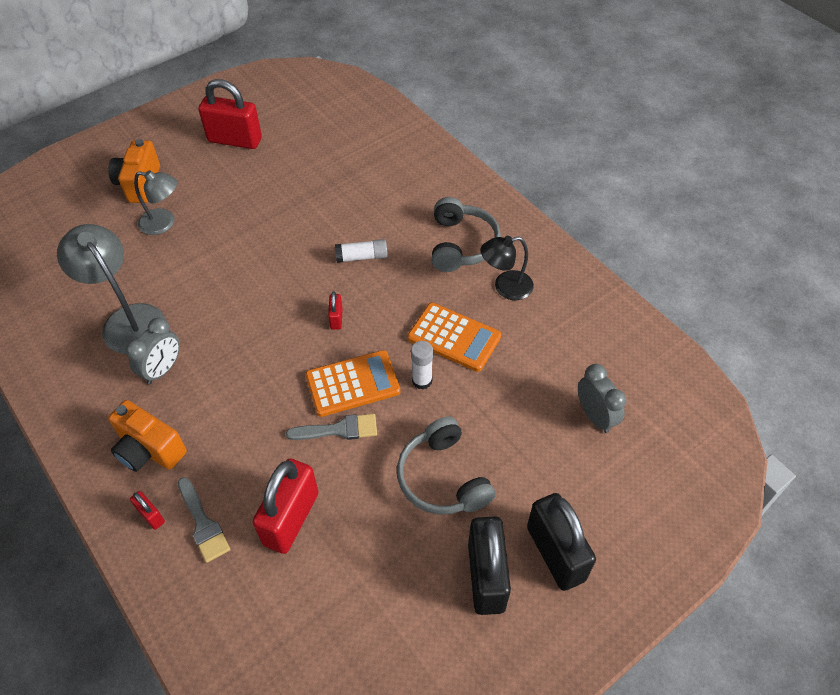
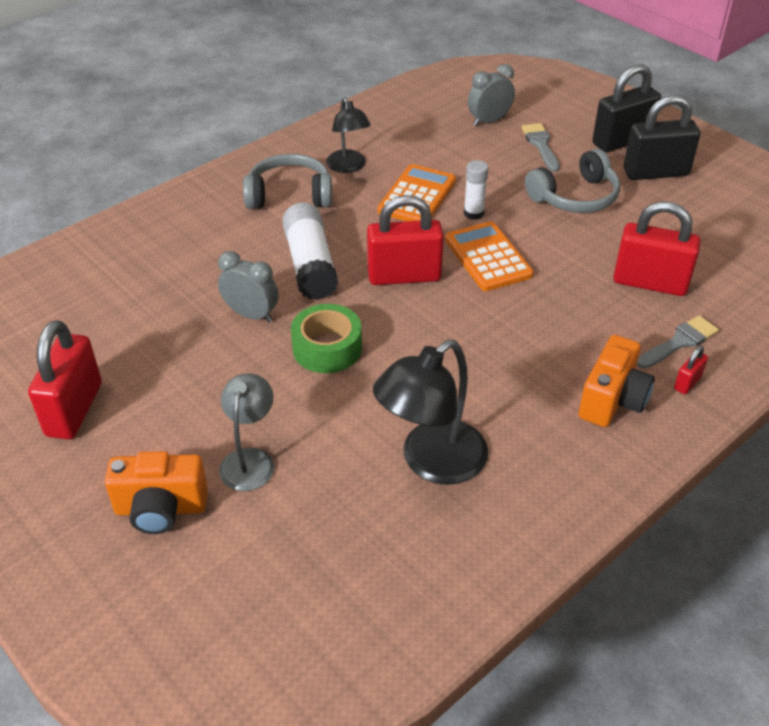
camera: 95 degrees left, 10 degrees down
grey lamp [57,224,165,354] -> black lamp [373,340,488,485]
grey clock [126,317,180,384] -> grey clock moved to [218,251,279,322]
grey brush [286,414,377,440] -> grey brush moved to [522,123,560,172]
red padlock [328,291,343,330] -> red padlock [367,195,444,285], size x2.23
white glue stick [335,239,388,263] -> white glue stick [282,203,338,300], size x1.78
none -> green tape [291,304,362,373]

